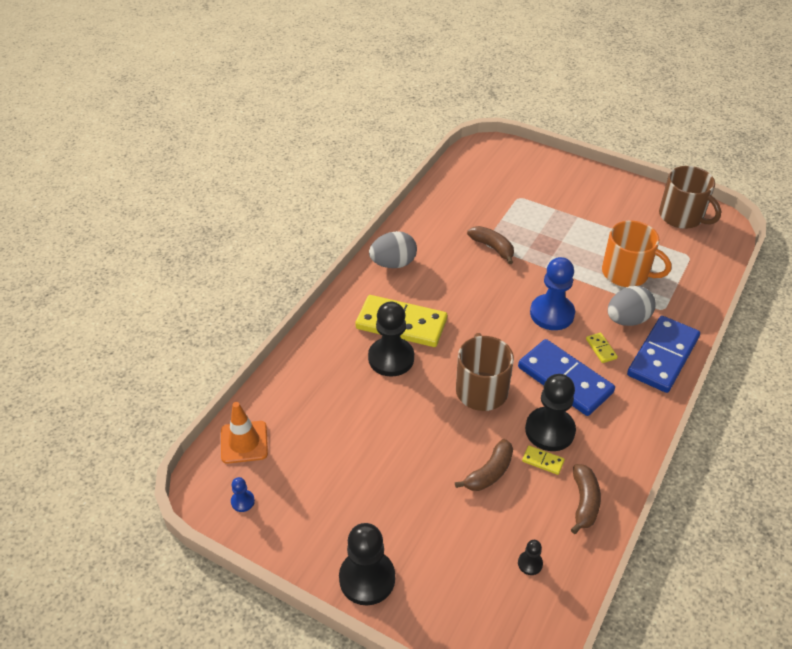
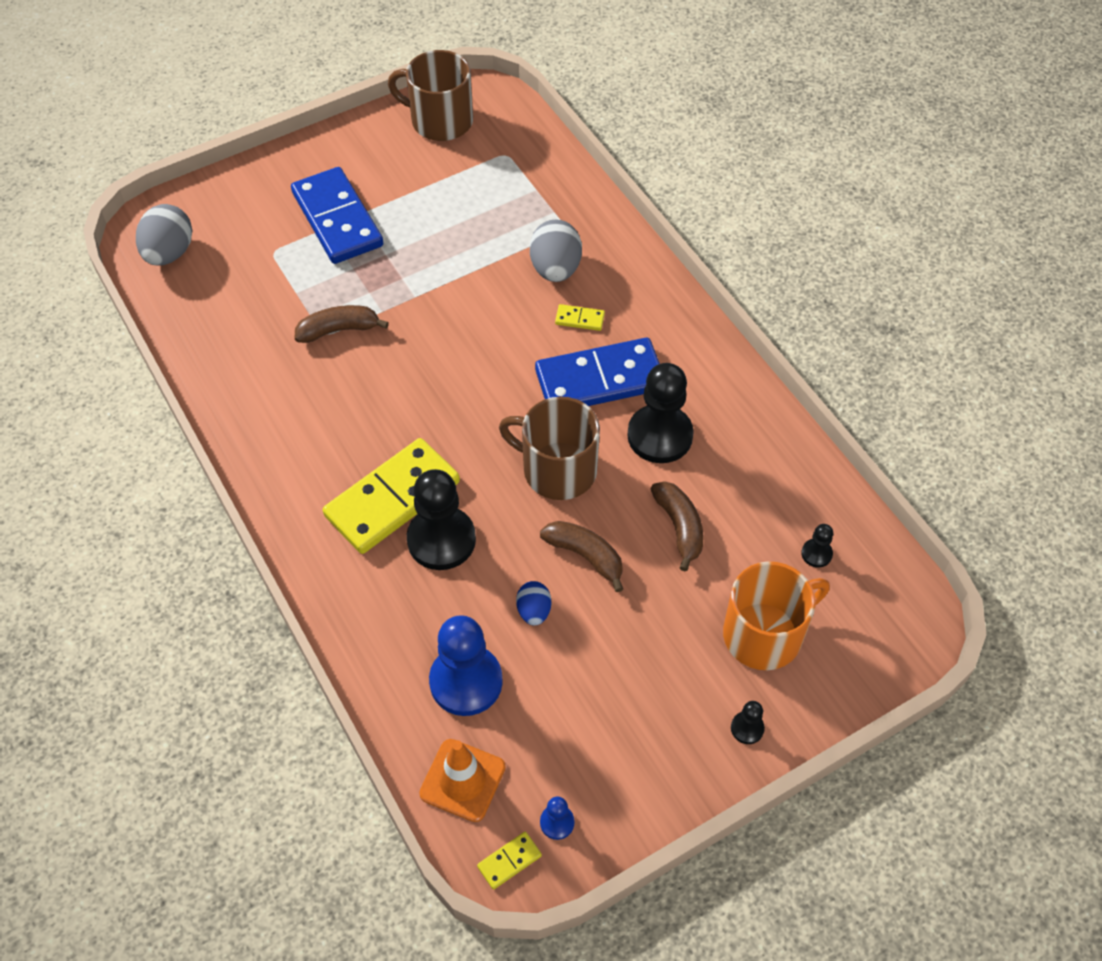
camera: 60 degrees left, 10 degrees up
black pawn [339,523,395,605] -> black pawn [731,701,765,744], size x0.45
grey egg [369,231,417,268] -> grey egg moved to [136,204,192,266]
yellow domino [522,445,565,475] -> yellow domino moved to [477,832,542,889]
blue pawn [530,257,575,330] -> blue pawn moved to [429,615,503,716]
brown banana [571,464,601,534] -> brown banana moved to [540,521,623,592]
orange mug [602,221,672,287] -> orange mug moved to [723,562,830,670]
blue domino [627,316,700,393] -> blue domino moved to [291,167,383,264]
brown mug [659,166,721,229] -> brown mug turned 150 degrees counterclockwise [388,50,473,141]
none -> blue egg [516,581,551,625]

